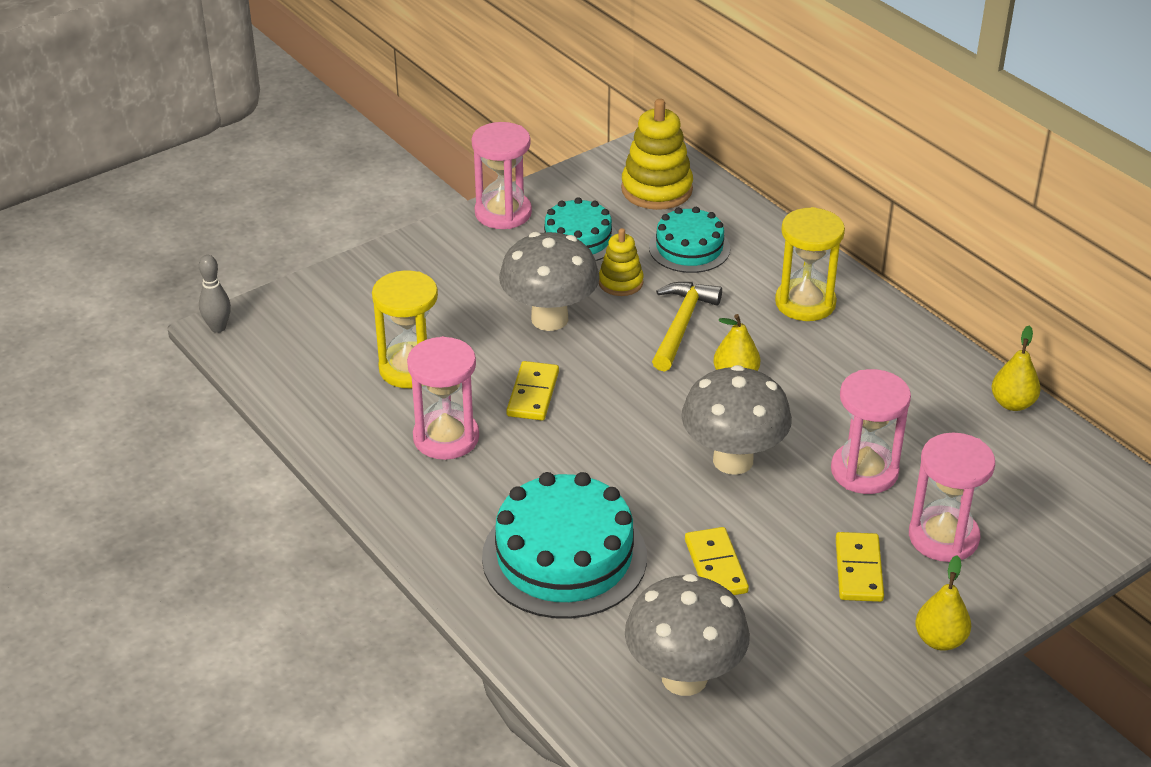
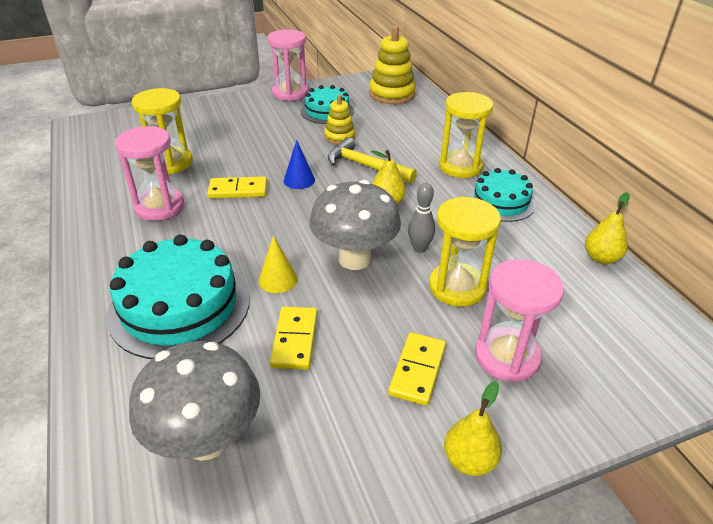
camera: 15 degrees right, 0 degrees up
grey bowling pin [199,255,231,333] -> grey bowling pin moved to [408,183,435,253]
grey mushroom [499,232,600,331] -> none
yellow domino [506,361,559,420] -> yellow domino turned 60 degrees clockwise [207,176,267,199]
turquoise cake [649,207,730,273] -> turquoise cake moved to [468,168,535,222]
yellow hammer [652,282,722,372] -> yellow hammer turned 90 degrees counterclockwise [328,137,417,183]
pink hourglass [831,369,911,494] -> yellow hourglass [429,197,501,307]
none -> yellow cone [259,235,298,293]
none -> blue cone [284,140,315,189]

